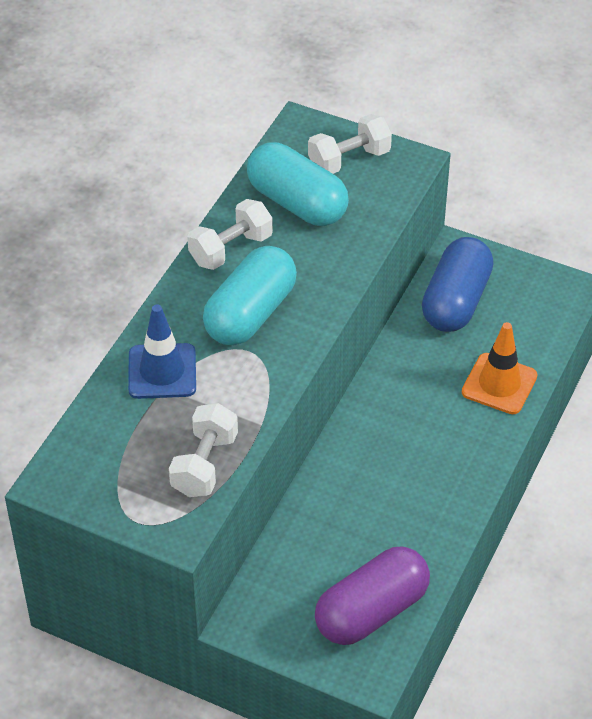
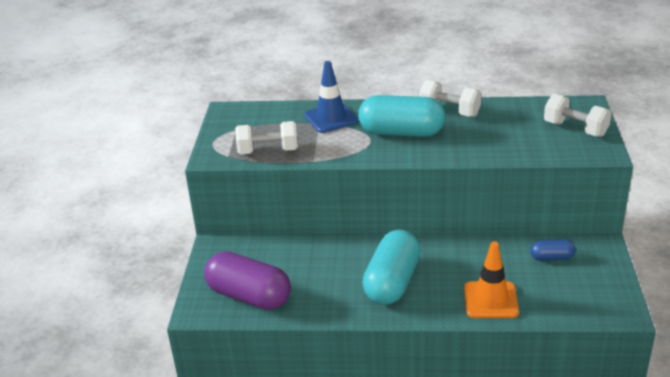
camera: 70 degrees right, 15 degrees down
turquoise capsule [247,142,349,226] -> turquoise capsule moved to [362,230,421,305]
blue capsule [422,237,493,332] -> blue capsule [530,239,576,261], size x0.48

